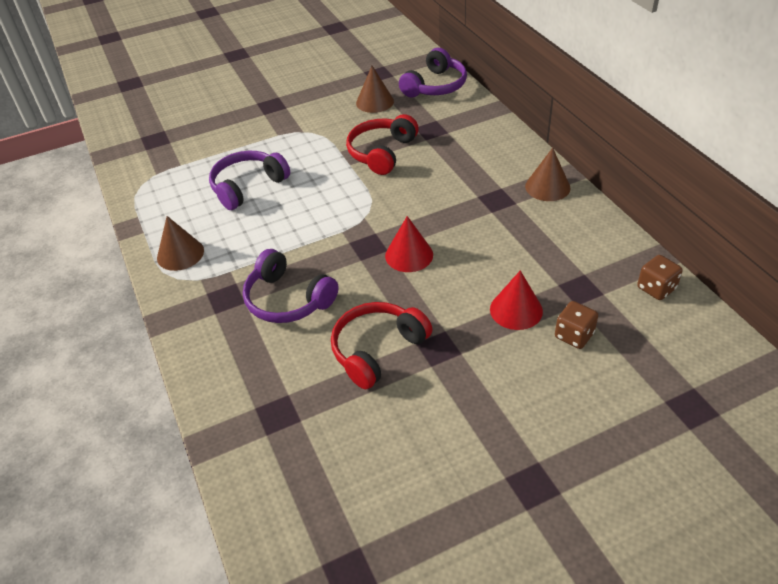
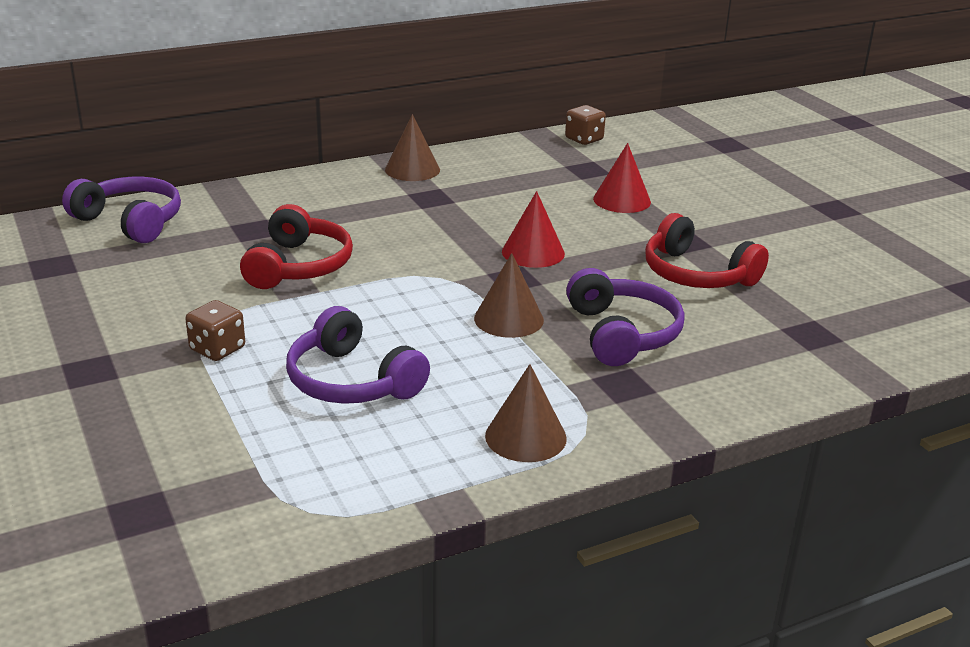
camera: 95 degrees left, 15 degrees down
purple headphones [243,249,339,323] -> purple headphones turned 45 degrees counterclockwise [566,268,685,366]
red headphones [346,114,419,175] -> red headphones turned 105 degrees counterclockwise [240,204,353,289]
brown cone [356,66,394,113] -> brown cone moved to [474,253,544,338]
brown dice [555,301,598,349] -> brown dice moved to [185,300,245,361]

